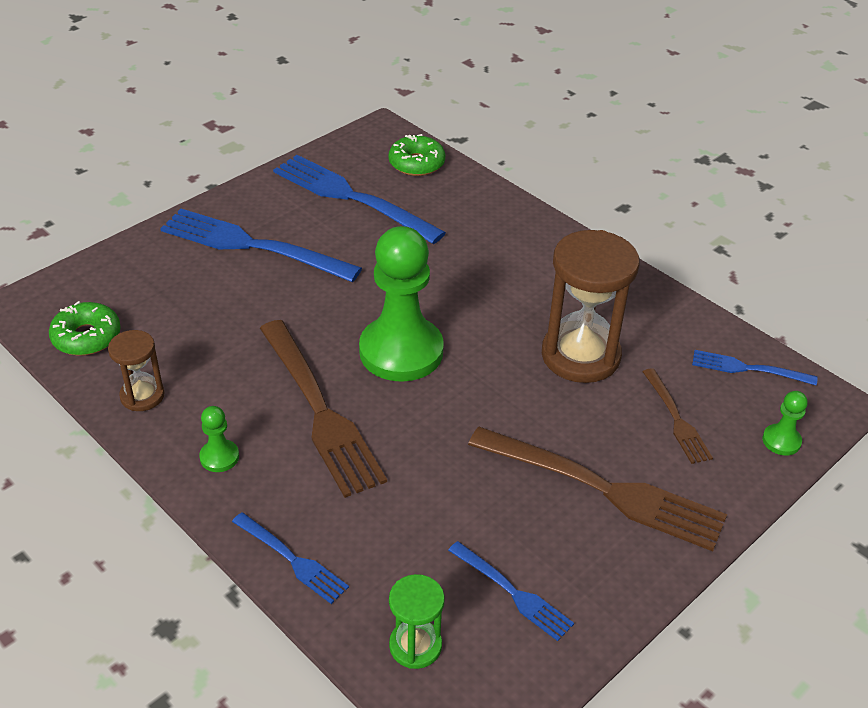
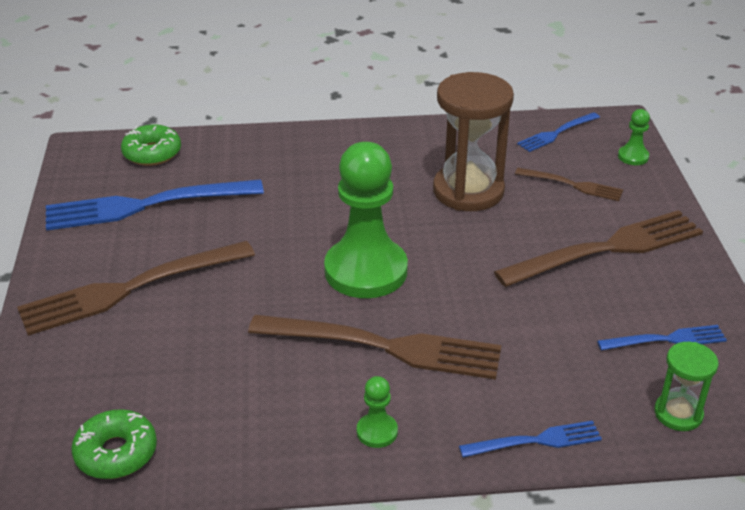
camera: 50 degrees left, 5 degrees down
brown hourglass [108,330,165,411] -> none
blue fork [160,209,362,282] -> brown fork [17,241,255,336]

